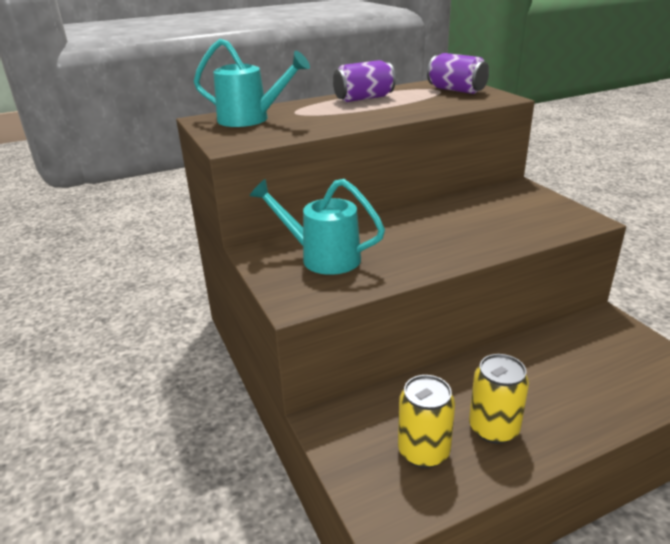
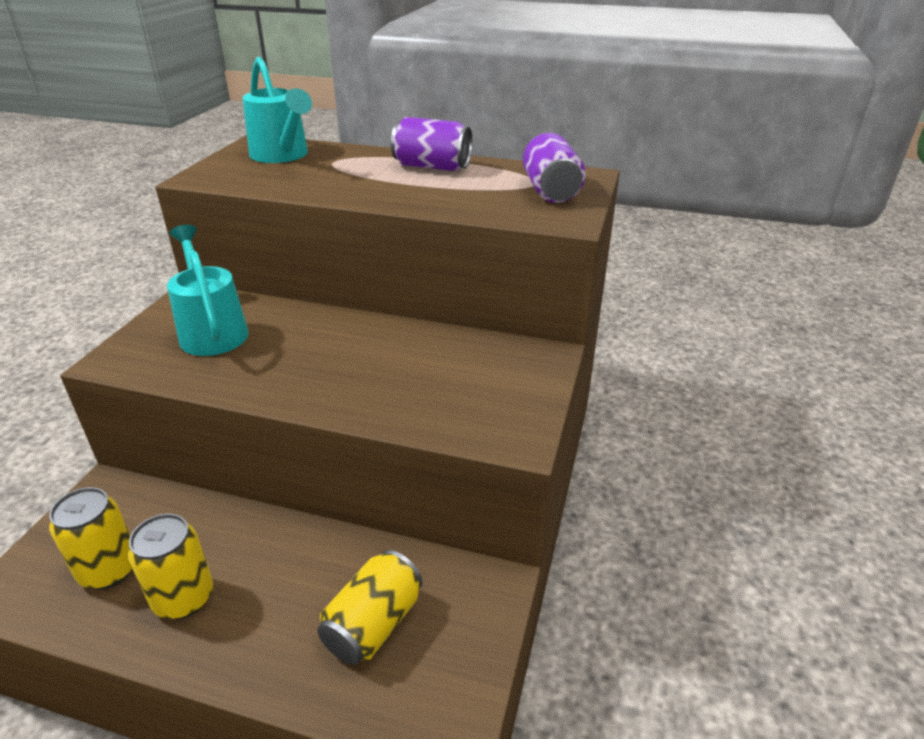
camera: 40 degrees right, 5 degrees up
none -> yellow can [317,550,423,665]

